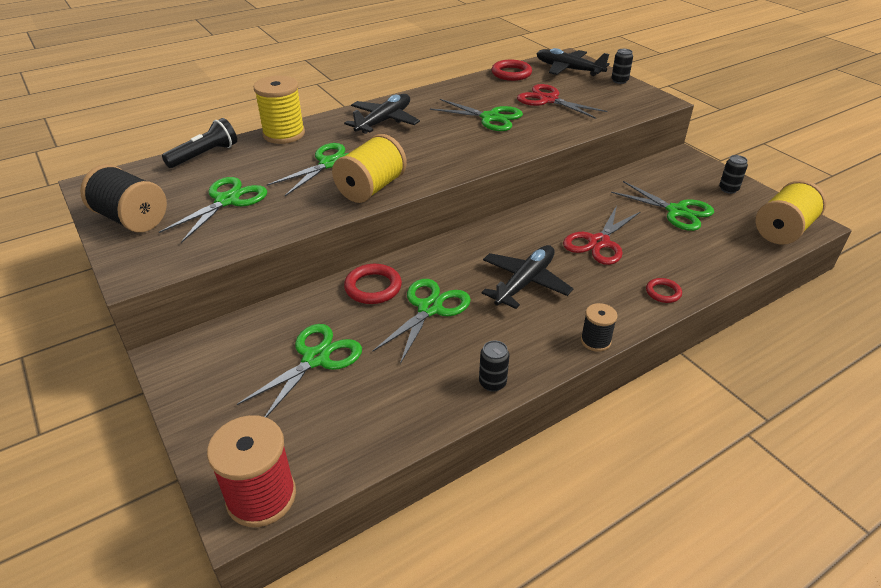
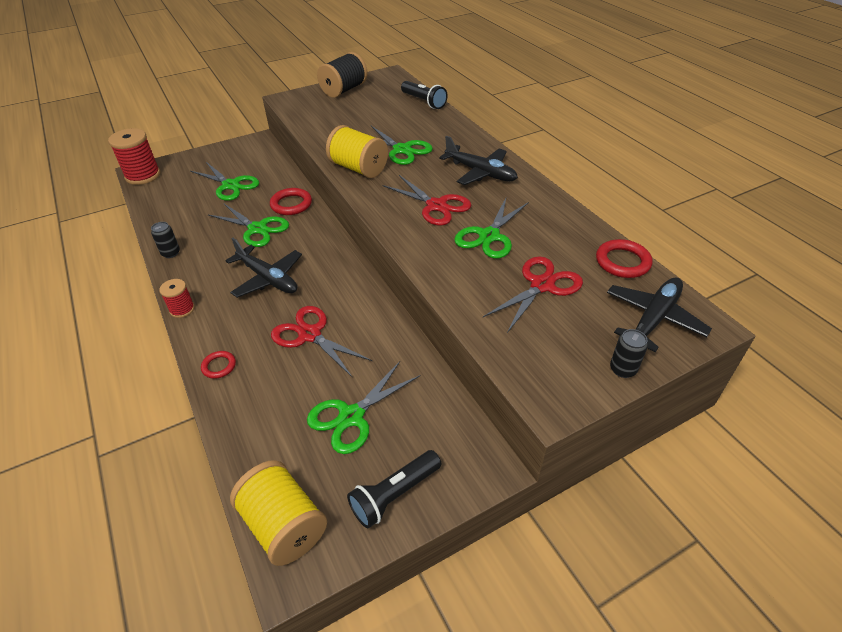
camera: 95 degrees right, 5 degrees up
green scissors [159,177,267,243] -> none
yellow spool [254,76,305,144] -> none
black spool [581,303,617,352] -> red spool [159,279,195,318]
black can [719,155,748,194] -> black flashlight [347,450,441,528]
none -> red scissors [383,175,471,226]

